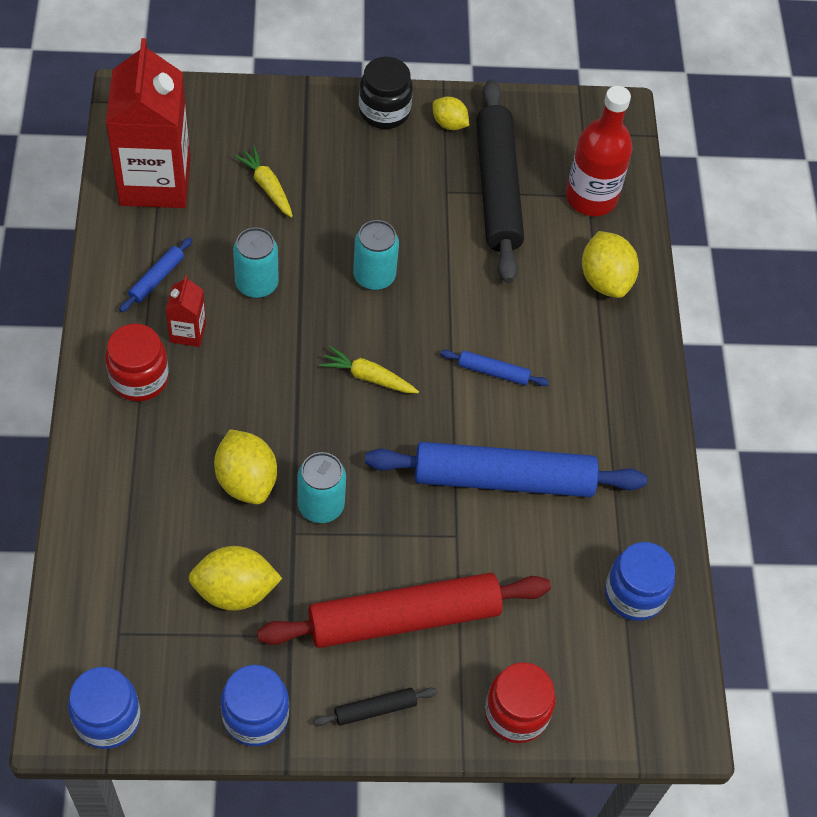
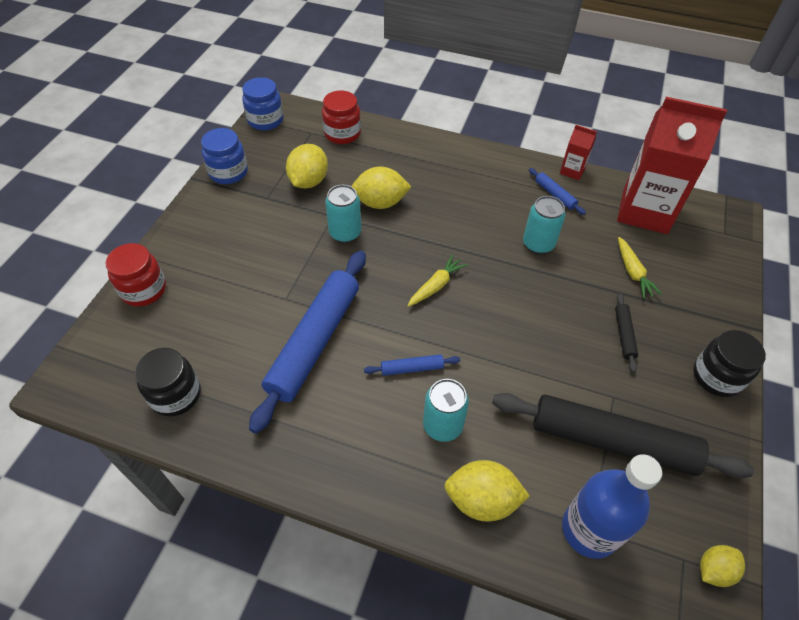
camera: 115 degrees right, 5 degrees down
red jar [105,324,169,401] -> red jar moved to [322,90,361,144]
red carton [166,275,206,347] -> red carton moved to [560,125,597,180]
yellow carrot [234,146,293,218] -> yellow carrot turned 90 degrees clockwise [618,237,662,299]
red rolling pin [257,573,551,648] -> none
black rolling pin [313,687,437,726] -> black rolling pin moved to [615,293,638,373]
turquoise can [353,220,399,290] -> turquoise can moved to [423,379,469,442]
yellow lemon [432,97,469,130] -> yellow lemon moved to [700,545,745,587]
blue rolling pin [440,350,549,386] -> blue rolling pin turned 45 degrees clockwise [364,354,460,376]
red bottle [566,86,633,216] -> blue bottle [562,454,662,559]
blue jar [605,542,675,621] -> black jar [135,348,201,417]

